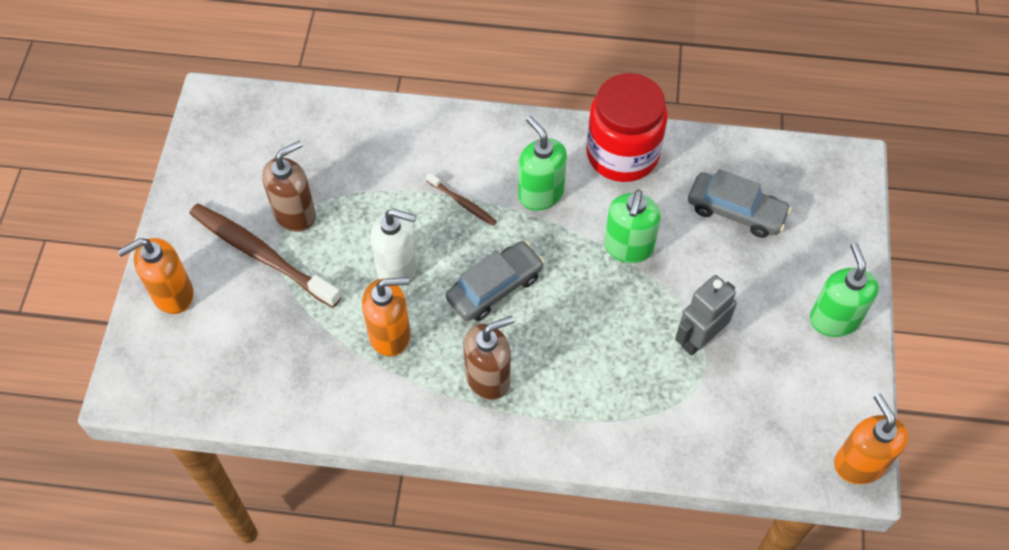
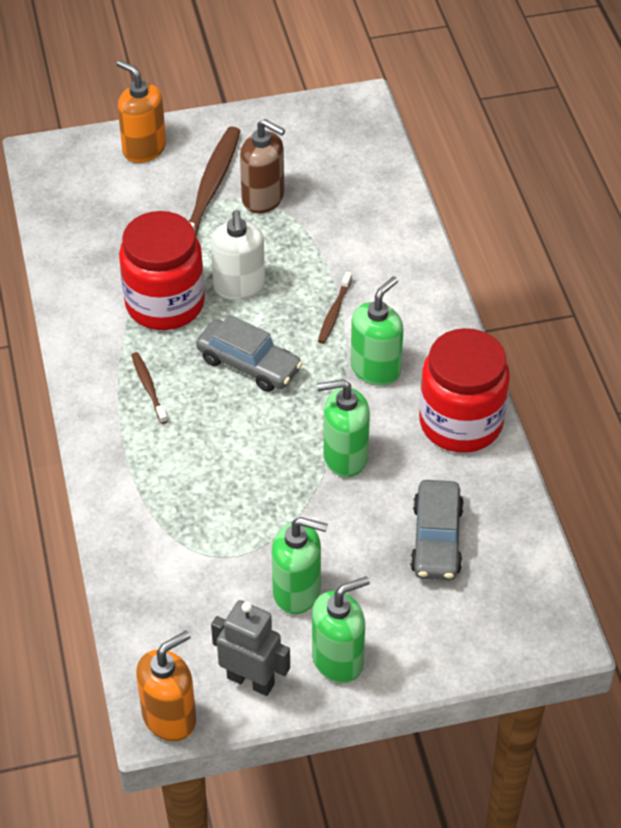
camera: 70 degrees right, 10 degrees down
orange soap dispenser [362,277,410,356] -> red jar [119,211,205,330]
brown soap dispenser [464,316,514,400] -> brown toothbrush [132,352,168,424]
grey robot [675,275,737,356] -> grey robot moved to [211,600,290,696]
none -> green soap dispenser [271,517,328,614]

